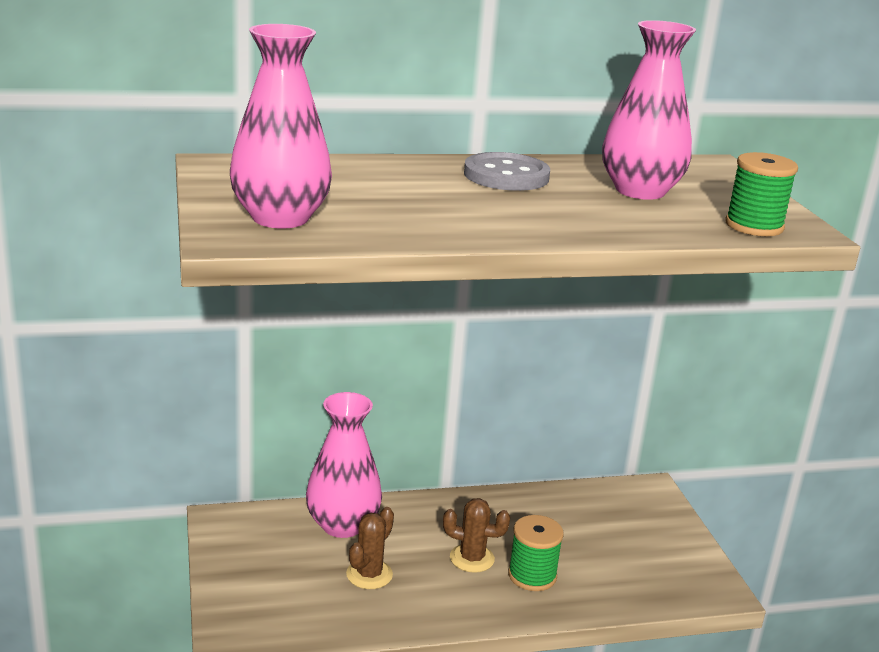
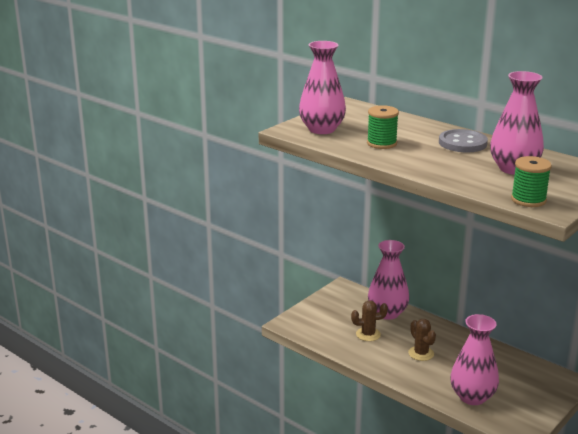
camera: 55 degrees right, 0 degrees up
green spool [508,515,564,591] -> green spool moved to [367,105,399,149]
none -> pink vase [450,314,499,405]

